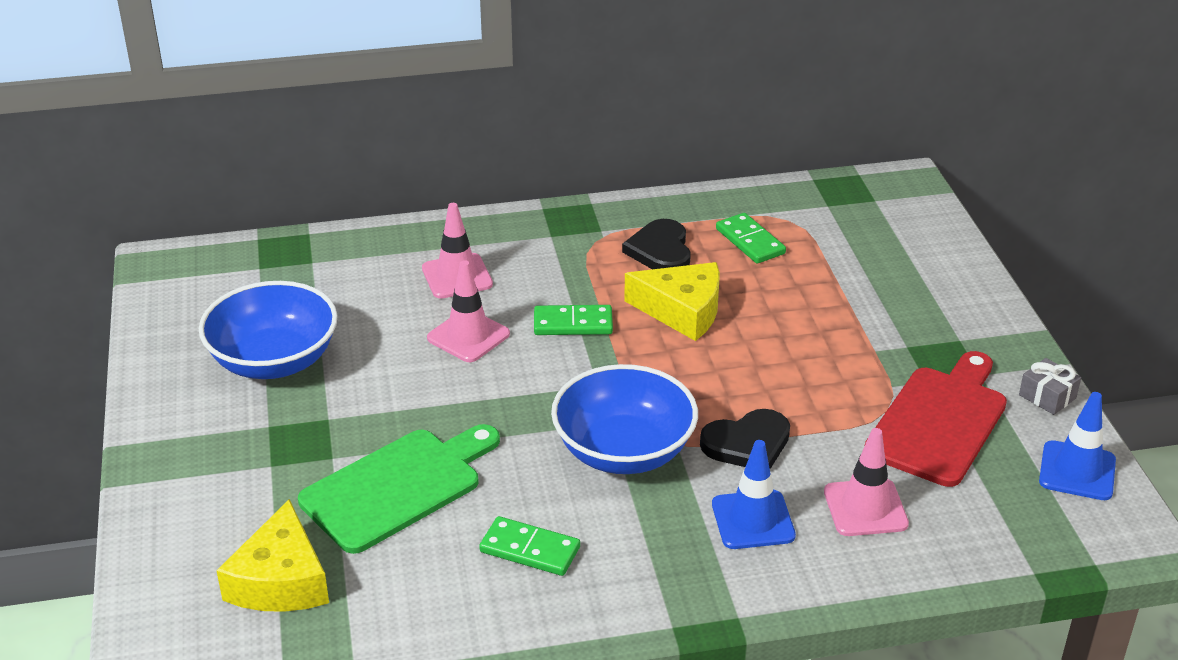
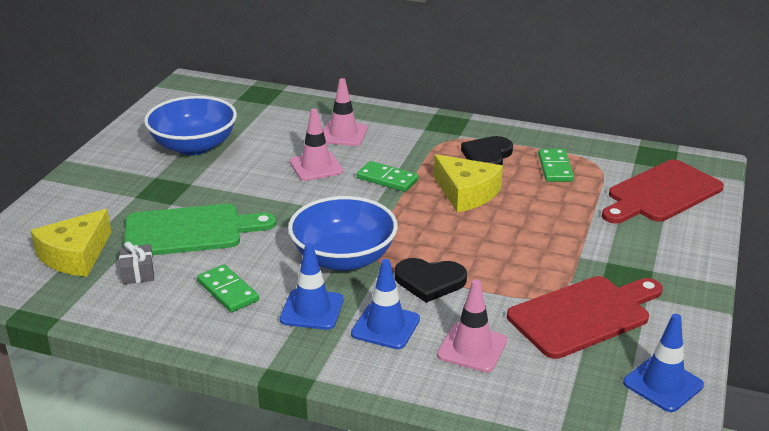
camera: 30 degrees right, 5 degrees down
grey gift [1019,358,1081,415] -> grey gift moved to [119,242,154,284]
none -> blue traffic cone [280,243,344,330]
none -> red cutting board [602,160,724,224]

